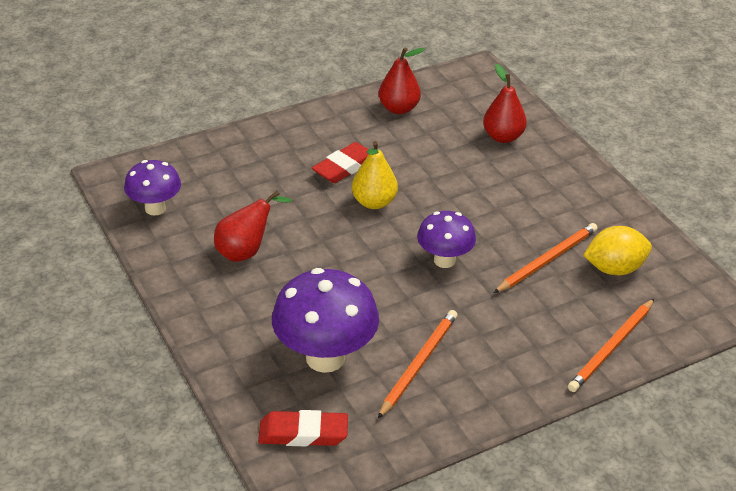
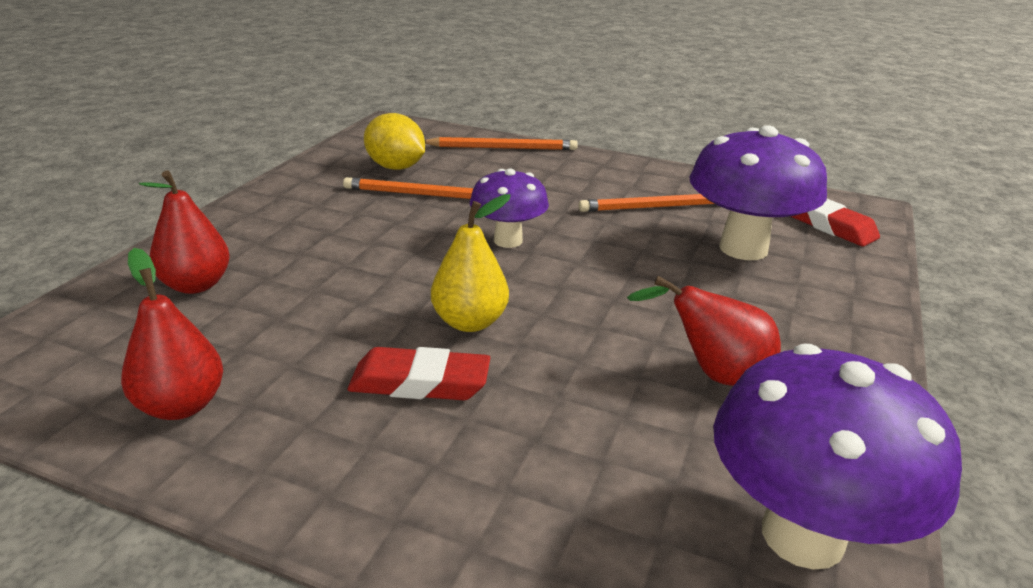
camera: 130 degrees left, 10 degrees down
purple mushroom [124,160,181,216] -> purple mushroom [713,344,962,570], size x1.66

